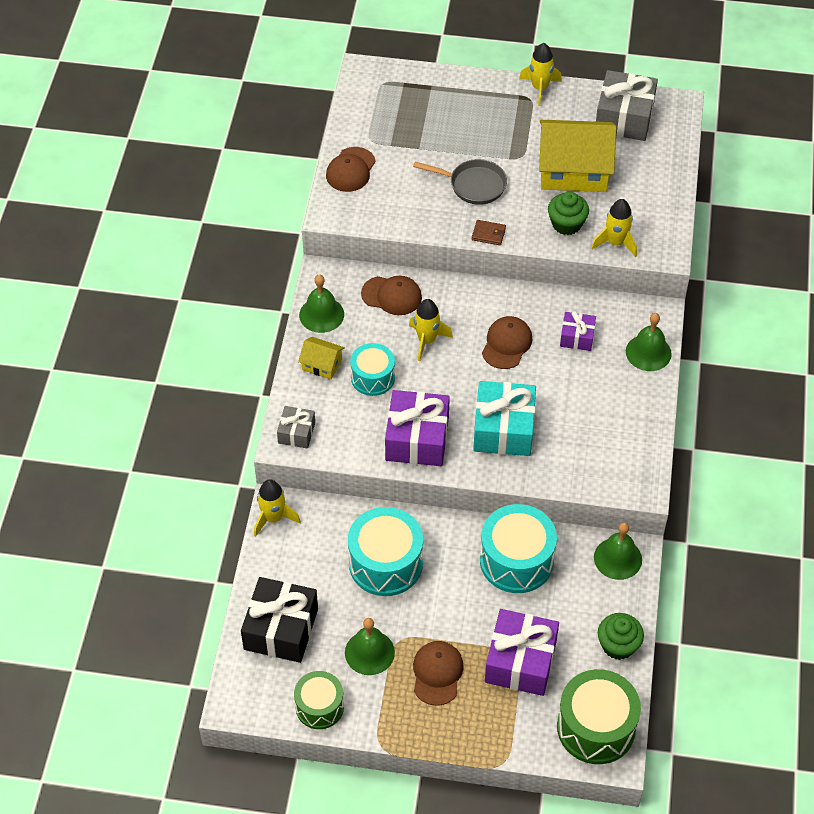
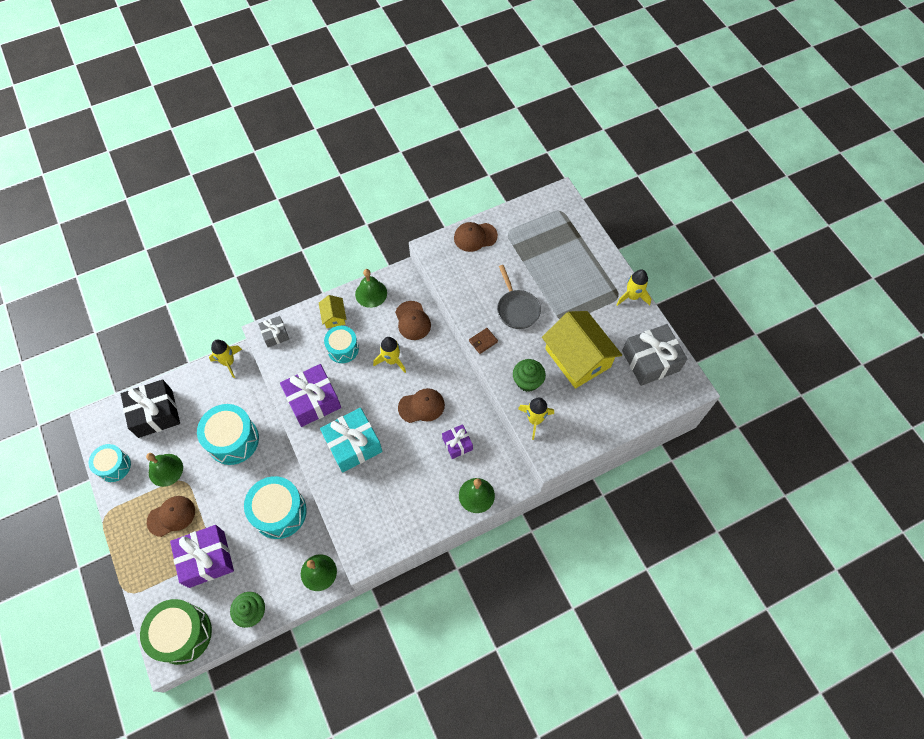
camera: 55 degrees right, 10 degrees up
green drum [294,671,344,729] -> turquoise drum [89,444,131,482]
brown wallet [472,220,506,245] -> brown wallet turned 75 degrees clockwise [469,328,498,354]

